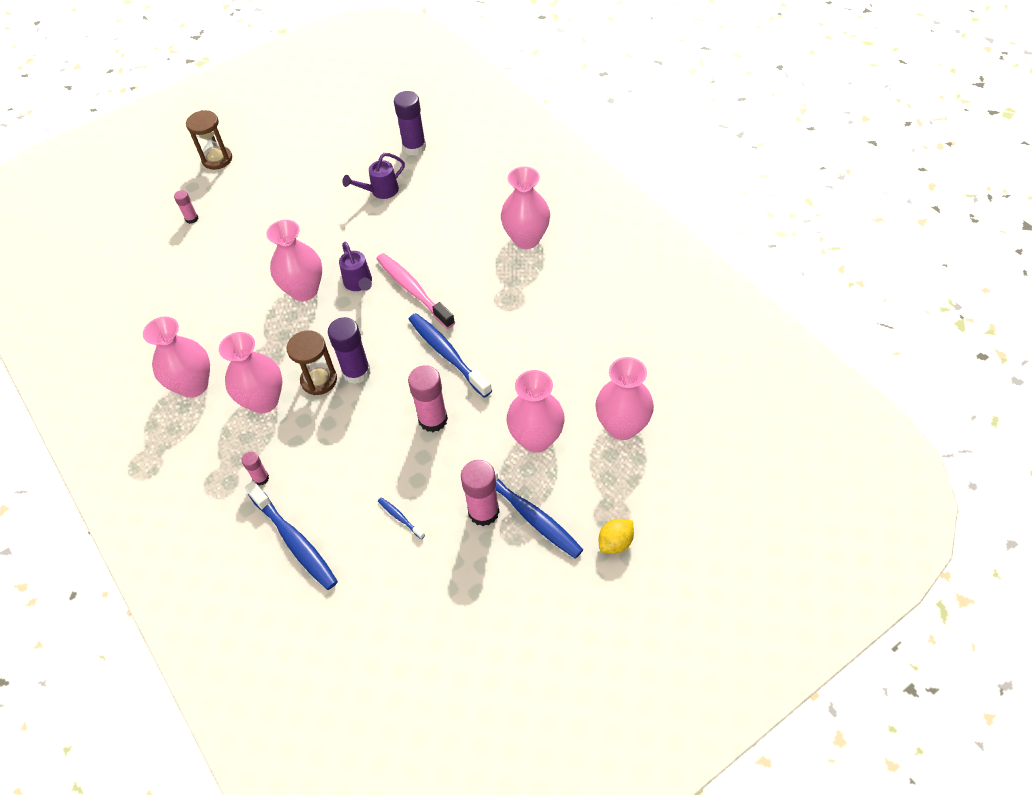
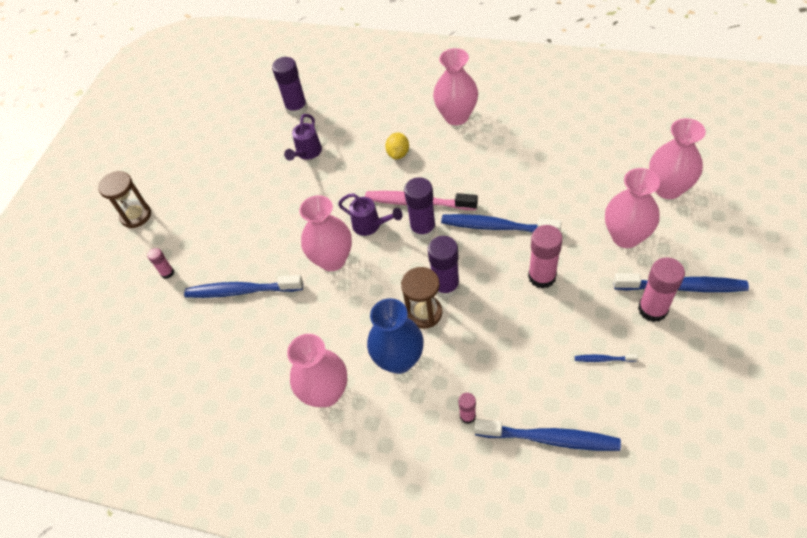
camera: 35 degrees left, 0 degrees up
pink vase [219,332,282,414] -> blue vase [367,298,424,374]
yellow lemon [599,519,634,554] -> yellow lemon moved to [385,133,409,159]
none -> blue toothbrush [184,275,303,298]
none -> purple glue stick [404,177,436,240]

